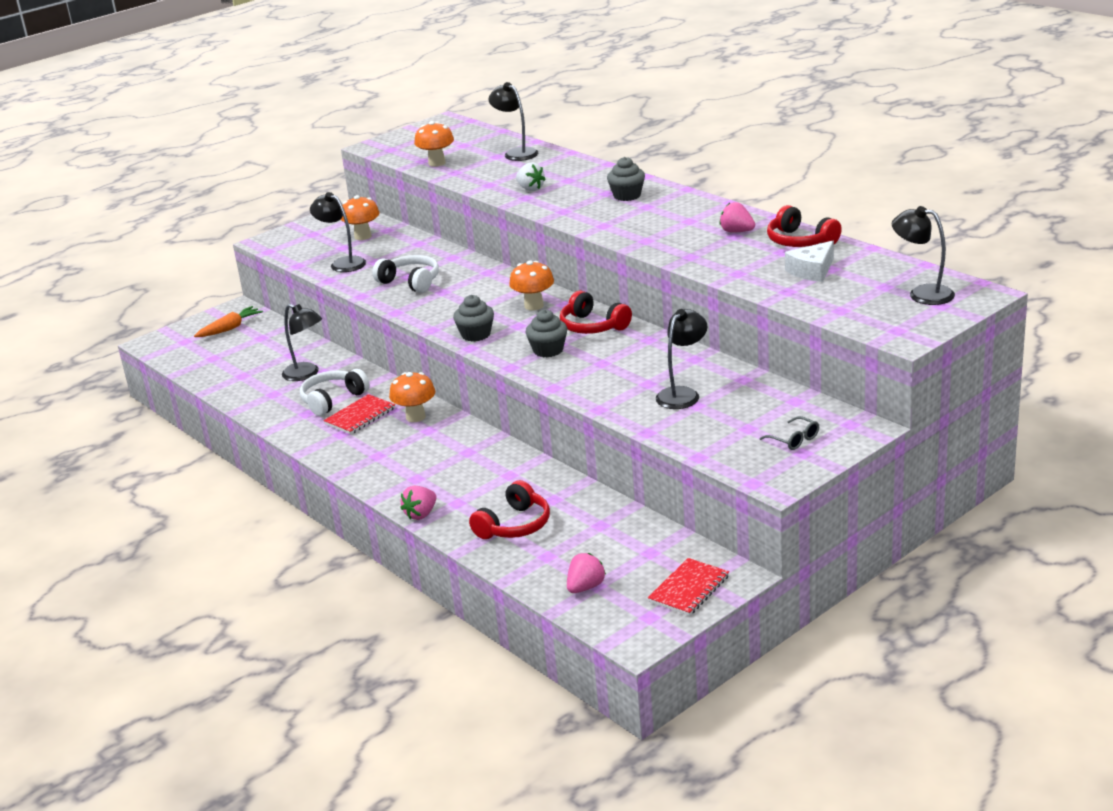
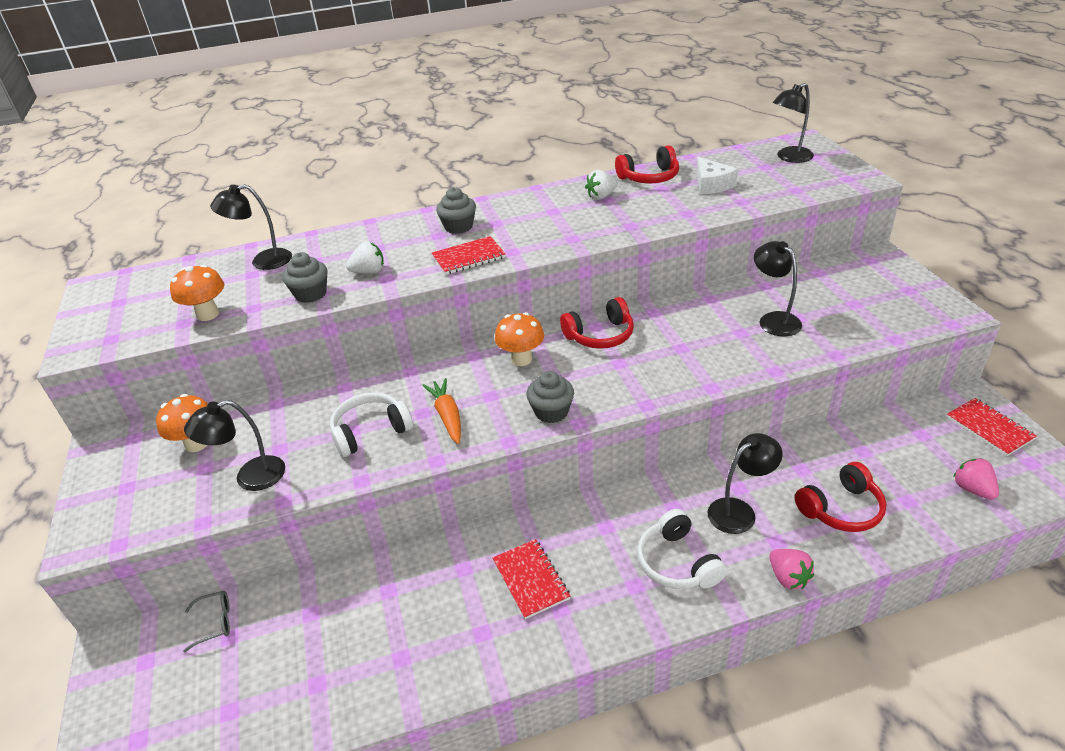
camera: 65 degrees left, 10 degrees up
orange carrot [194,306,263,337] -> orange carrot moved to [422,378,461,444]
black lamp [282,304,322,381] -> black lamp moved to [708,433,782,534]
white headphones [300,369,370,416] -> white headphones moved to [637,509,727,589]
orange mushroom [389,372,435,422] -> none
red headphones [469,480,550,539] -> red headphones turned 90 degrees clockwise [795,462,886,532]
grey cupcake [525,309,567,357] -> grey cupcake moved to [283,252,327,303]
pink strawberry [719,202,755,232] -> white strawberry [585,170,618,200]
grey glasses [759,416,819,450] -> grey glasses moved to [183,591,230,653]
none -> red notebook [432,236,506,275]

